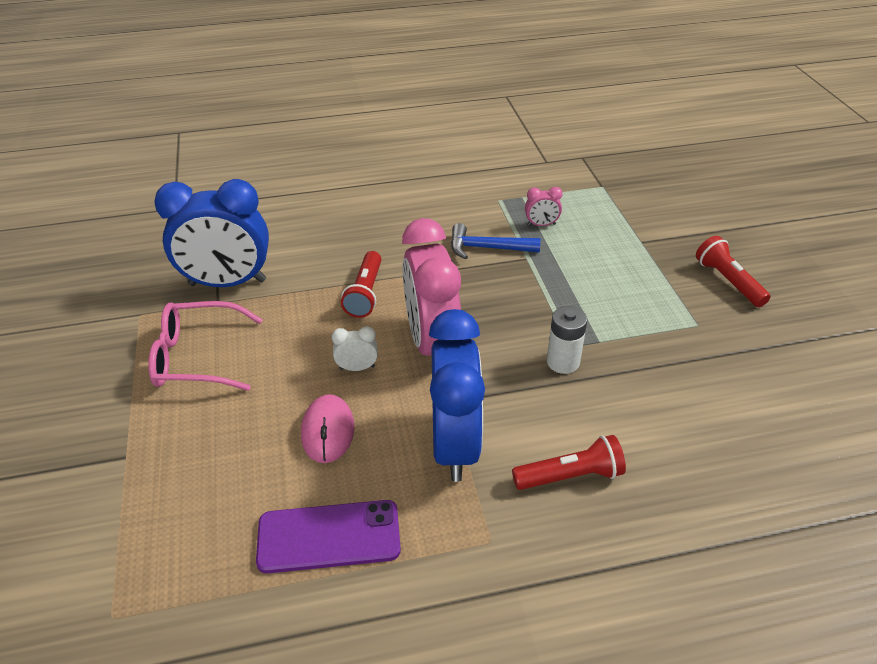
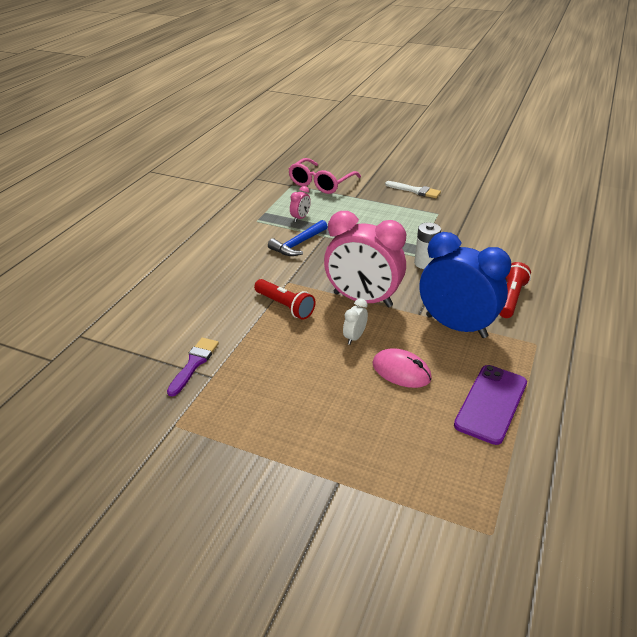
camera: 55 degrees left, 5 degrees down
pink glasses [148,301,263,391] -> pink glasses moved to [289,158,361,194]
blue clock [154,179,269,287] -> purple brush [167,338,219,397]
red flashlight [696,236,771,307] -> white brush [385,181,441,198]

